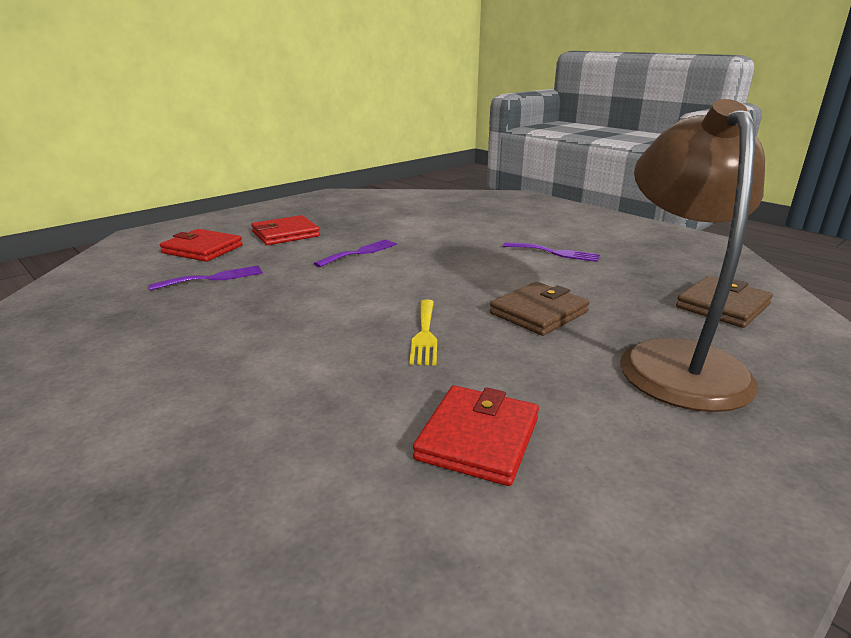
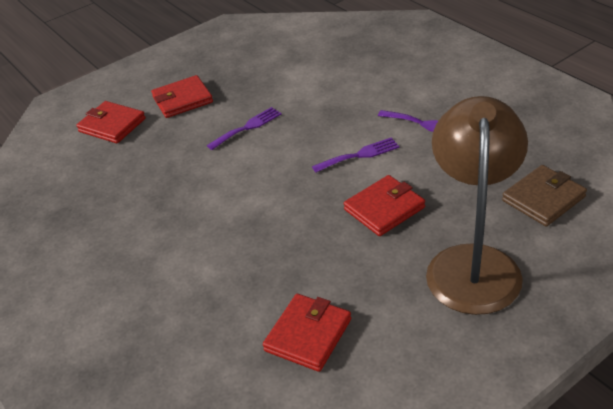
camera: 10 degrees right, 15 degrees up
purple fork [149,265,263,291] -> purple fork moved to [312,137,400,172]
yellow fork [410,299,437,365] -> none
brown wallet [490,282,589,336] -> red wallet [344,175,425,236]

